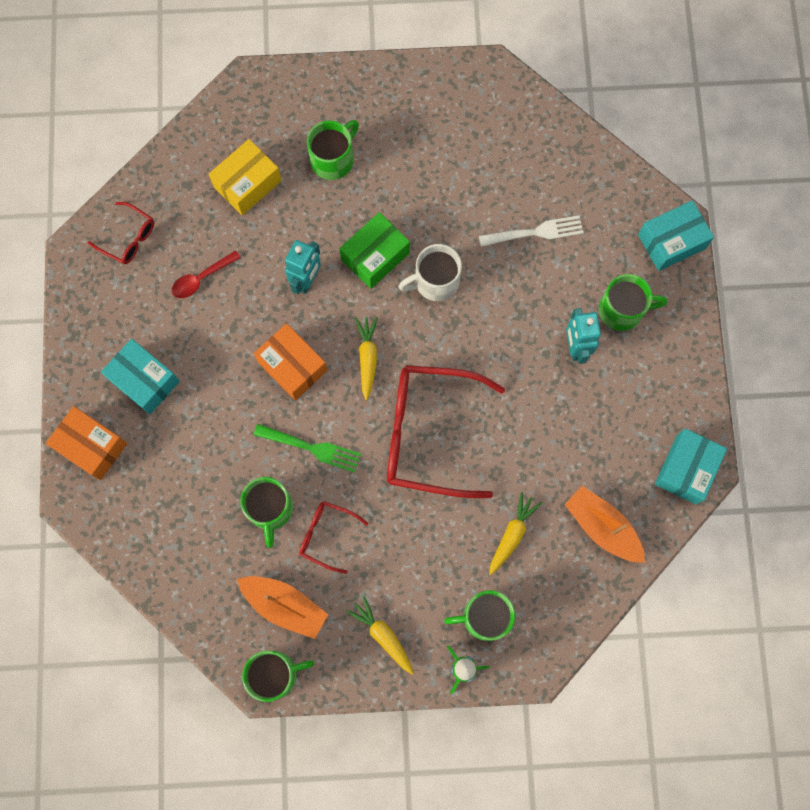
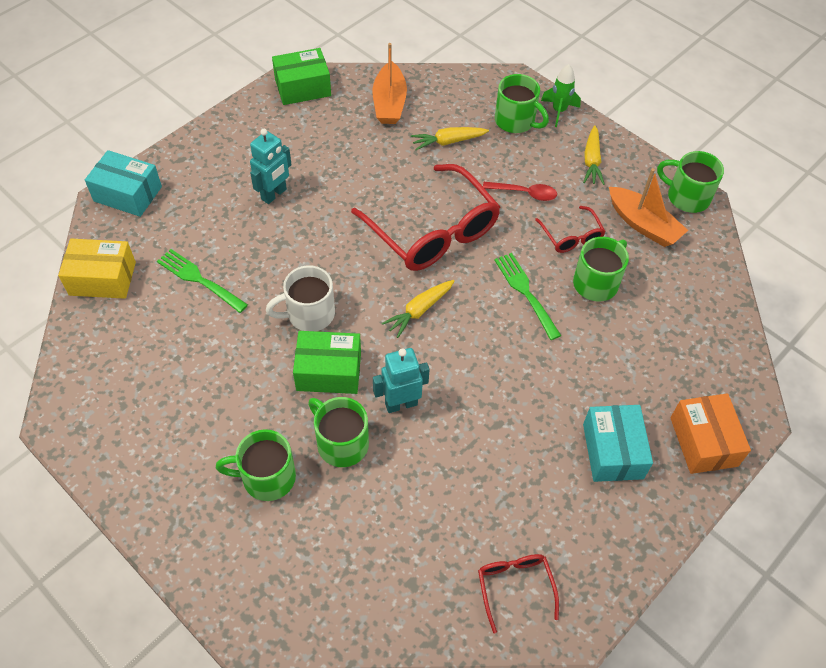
camera: 135 degrees left, 20 degrees down
red spoon [172,250,241,298] -> red spoon moved to [483,182,557,201]
yellow box [209,139,282,215] -> yellow box moved to [58,239,136,299]
orange boat [237,576,328,639] -> orange boat turned 150 degrees clockwise [609,168,688,247]
orange box [254,323,328,400] -> none
white mug [399,244,462,301] -> white mug turned 135 degrees clockwise [266,266,335,331]
white fork [479,215,583,247] -> green fork [157,249,248,313]
green mug [599,274,668,331] -> green mug moved to [308,397,369,467]
turquoise box [655,429,727,504] -> green box [272,48,331,105]

